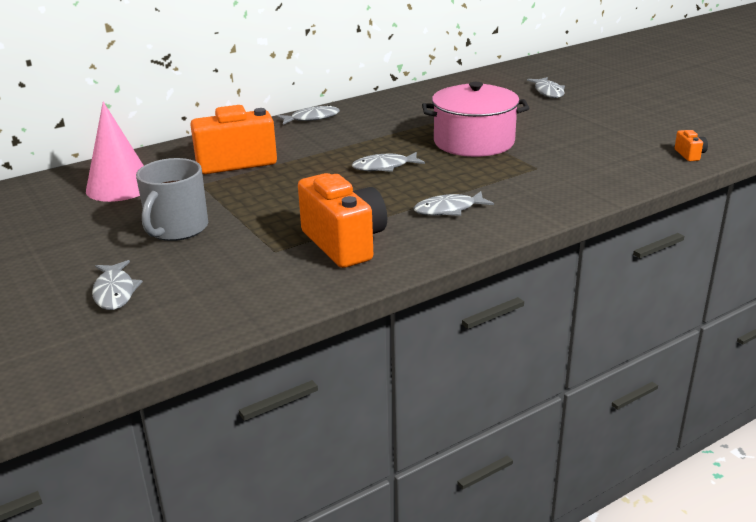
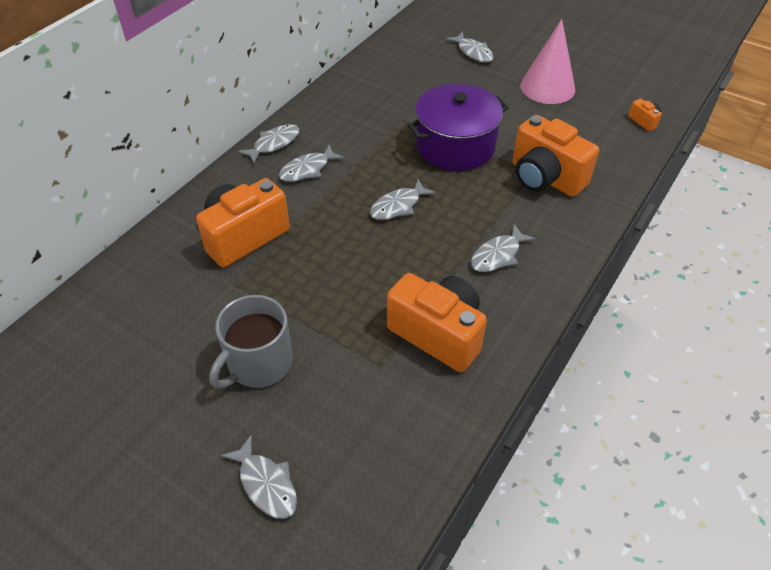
camera: 25 degrees left, 20 degrees up
pink cone [86,102,144,202] -> pink cone moved to [520,19,575,104]
grey mug [136,158,208,241] -> grey mug turned 45 degrees clockwise [209,295,293,389]
pink pot [422,82,529,157] -> purple pot [407,83,509,171]
none -> grey fish [279,145,344,182]
none -> orange camera [513,115,599,197]

